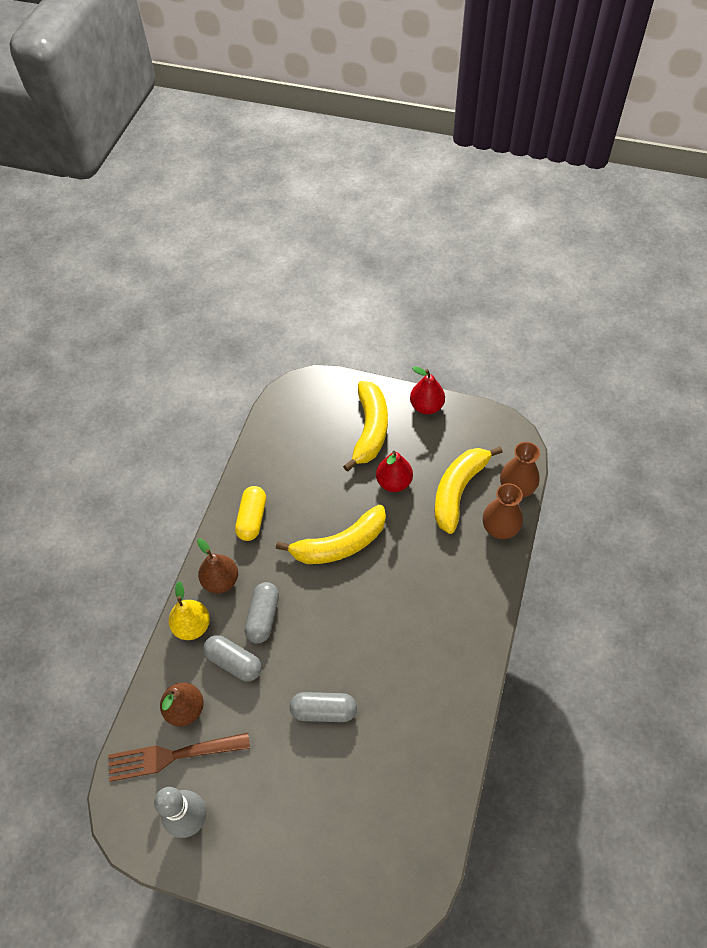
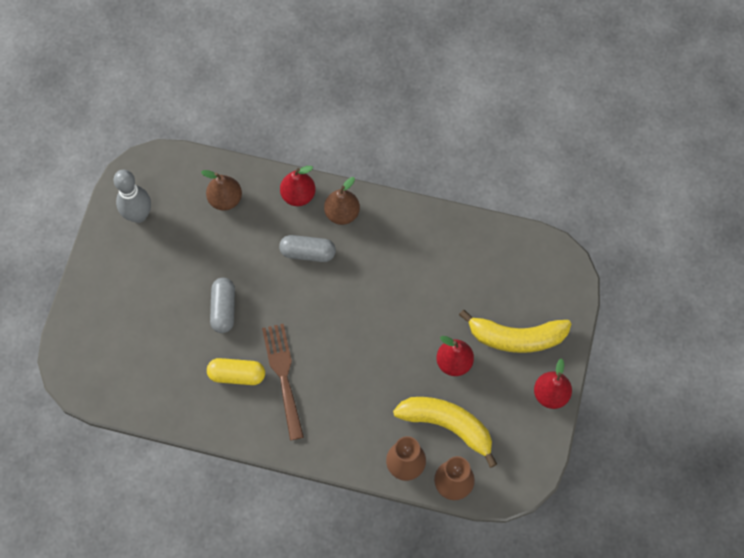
camera: 85 degrees right, 10 degrees up
brown fork [108,733,250,782] -> brown fork moved to [262,324,304,440]
yellow pear [169,581,210,640] -> red pear [280,166,316,206]
grey capsule [203,635,262,682] -> none
yellow capsule [235,486,266,541] -> yellow capsule moved to [207,358,265,385]
yellow banana [276,505,386,564] -> none

